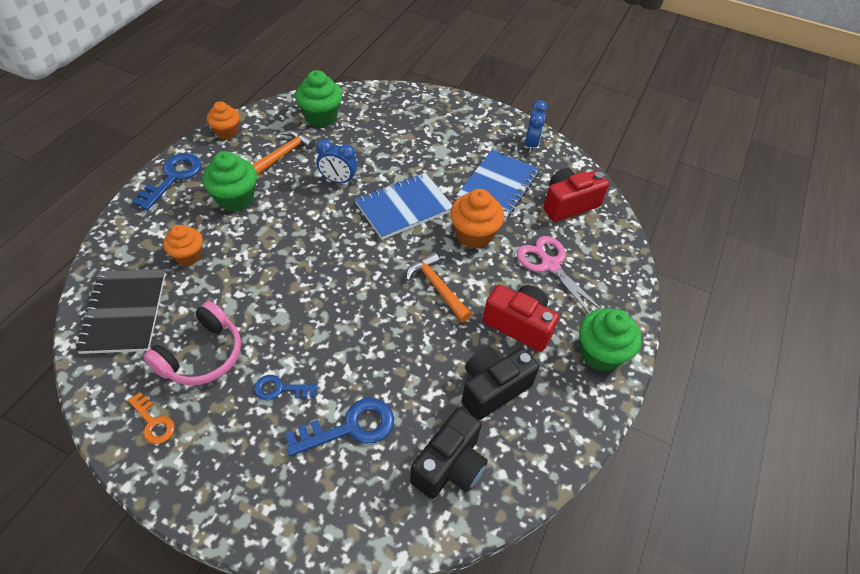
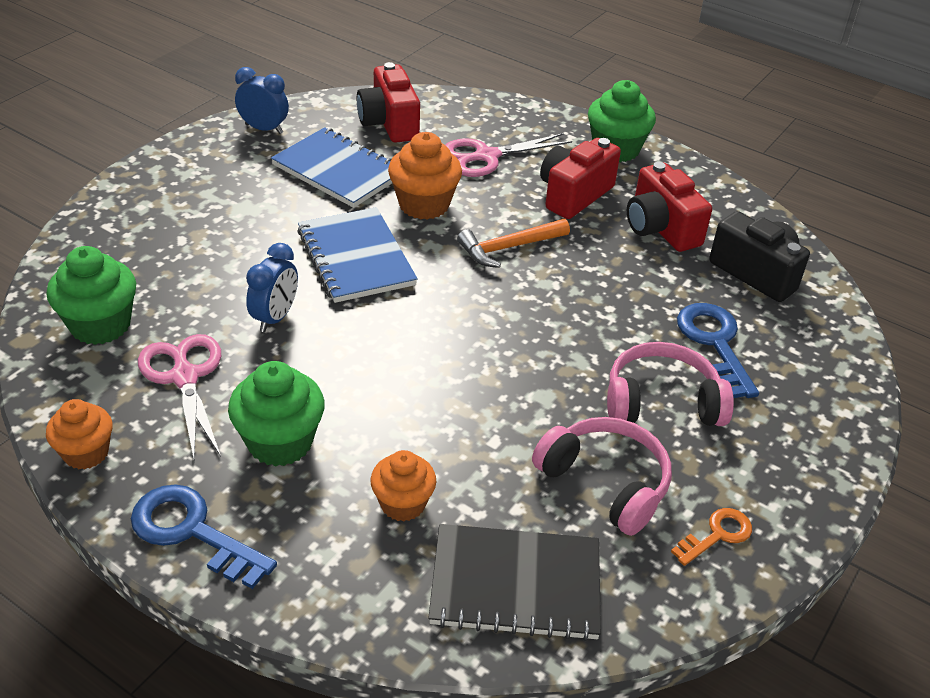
camera: 80 degrees left, 10 degrees down
orange hammer [252,130,316,175] -> pink scissors [138,334,221,459]
blue key [254,375,318,400] -> pink headphones [607,342,734,426]
black camera [462,347,539,420] -> red camera [627,162,712,252]

